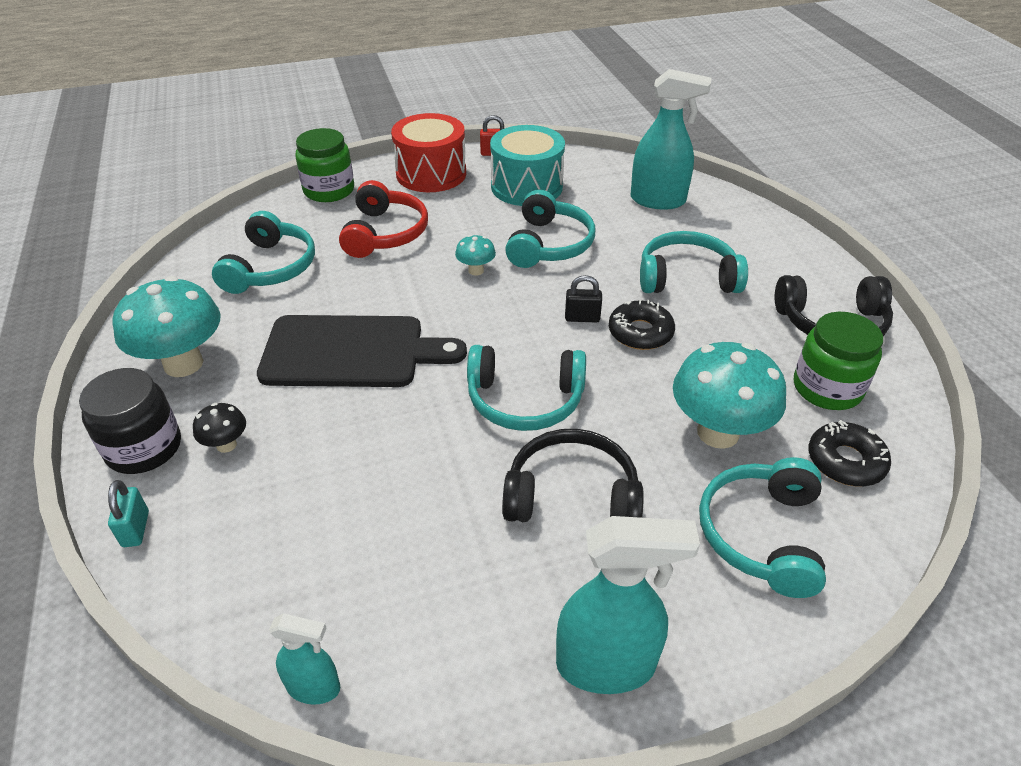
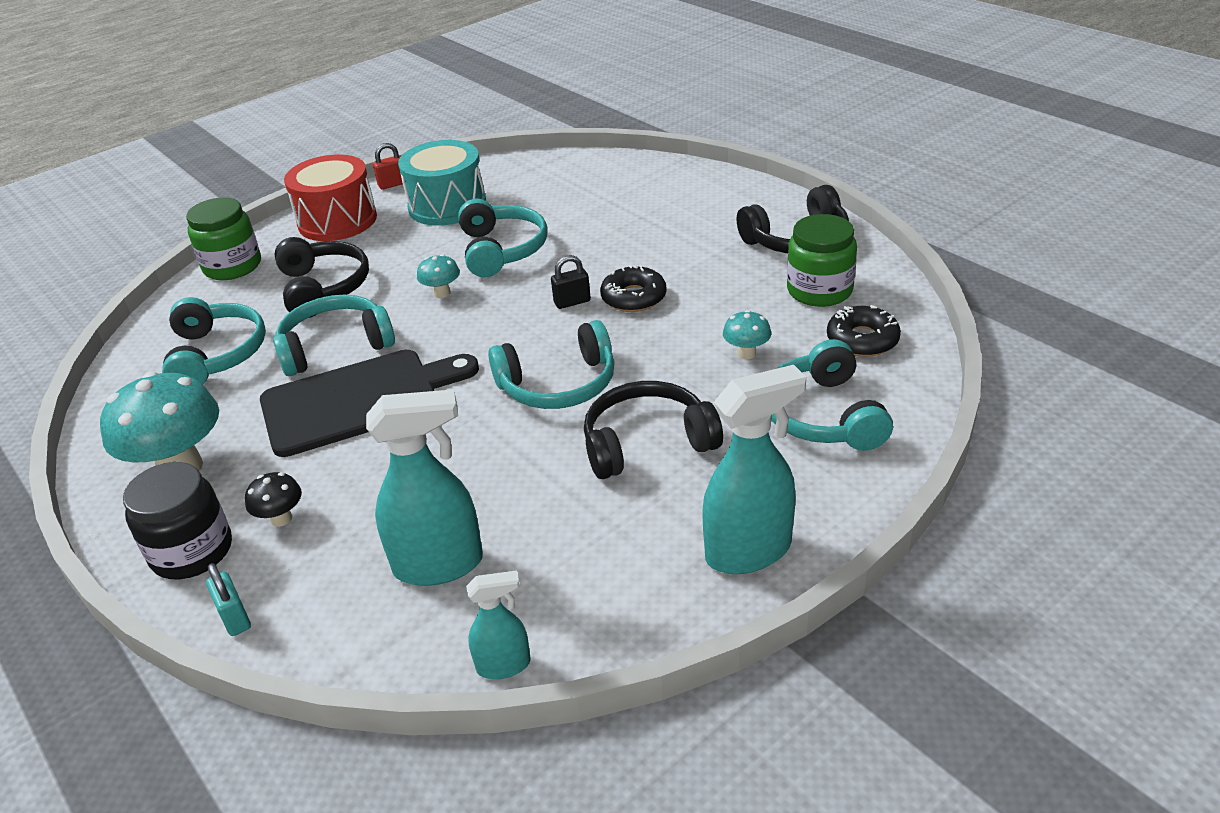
camera: 20 degrees left, 5 degrees down
red headphones [339,180,428,258] -> black headphones [274,237,369,318]
turquoise spray bottle [631,69,711,210] -> turquoise spray bottle moved to [366,389,483,586]
turquoise headphones [640,231,748,293] -> turquoise headphones moved to [273,295,395,376]
turquoise mushroom [673,342,786,449] -> turquoise mushroom [723,310,771,359], size x0.47

